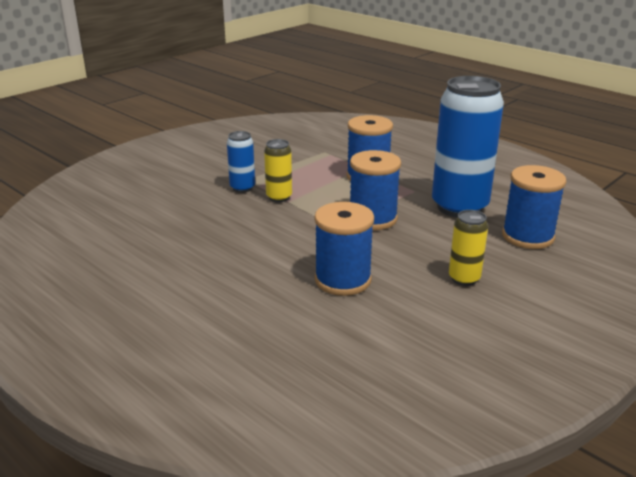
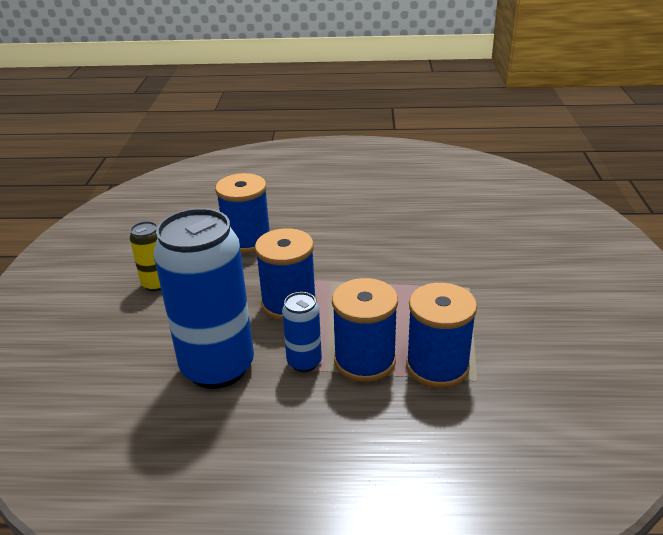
camera: 140 degrees right, 5 degrees up
blue can [227,131,255,193] -> blue can moved to [282,292,322,372]
yellow can [264,139,292,202] -> none
blue spool [502,165,567,249] -> blue spool moved to [406,283,477,388]

